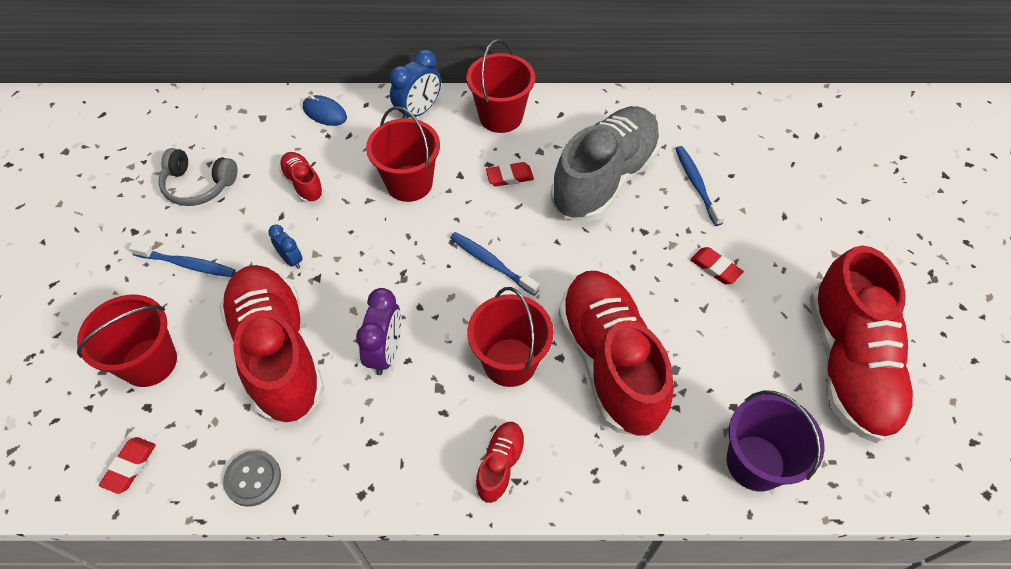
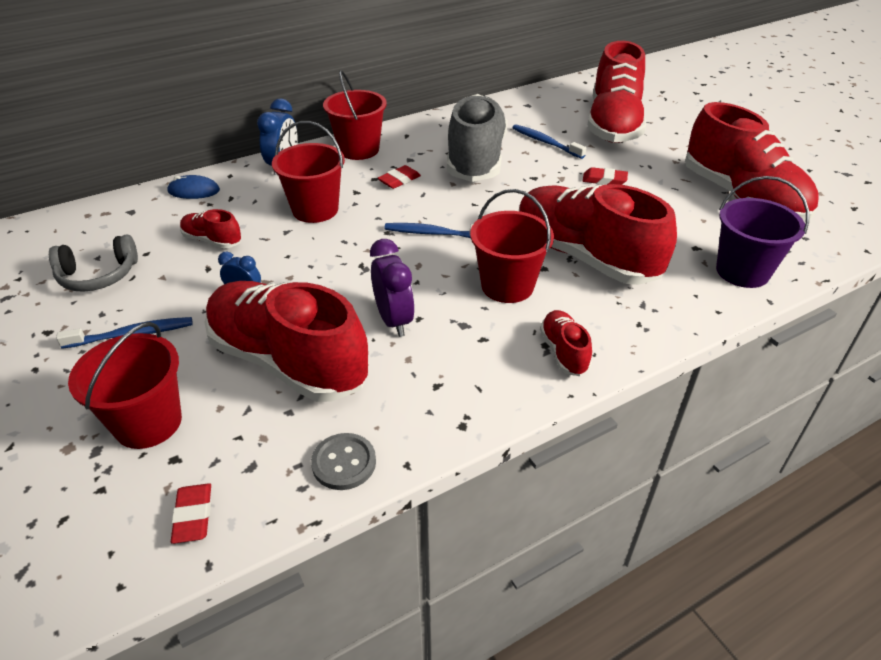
camera: 30 degrees left, 15 degrees down
none -> red shoe [587,41,646,143]

